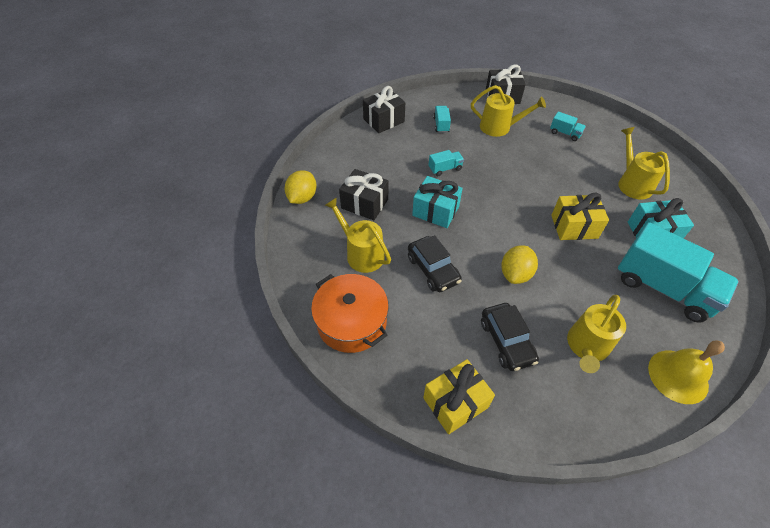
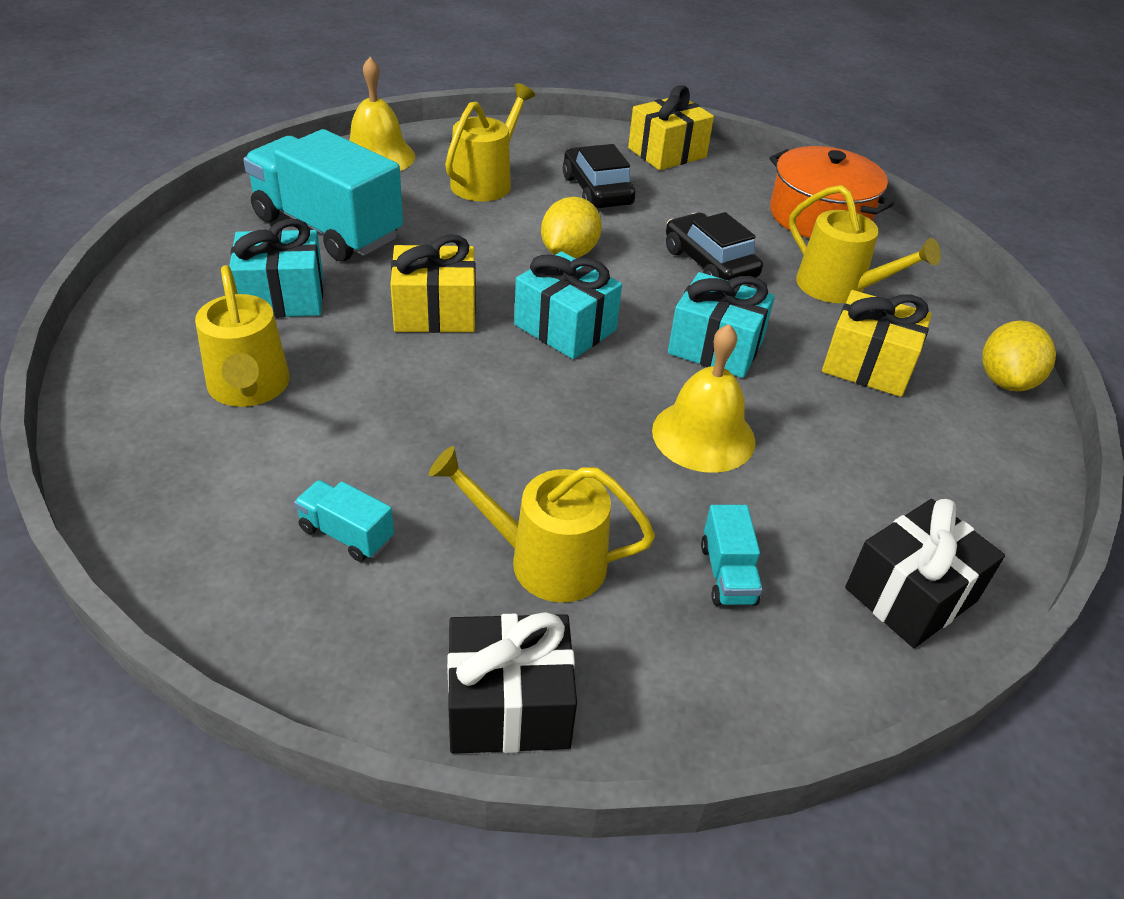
camera: 175 degrees right, 10 degrees down
black gift [339,169,388,220] -> yellow gift [822,290,932,397]
turquoise truck [429,150,464,176] -> yellow bell [652,324,755,473]
none -> turquoise gift [514,251,622,359]

